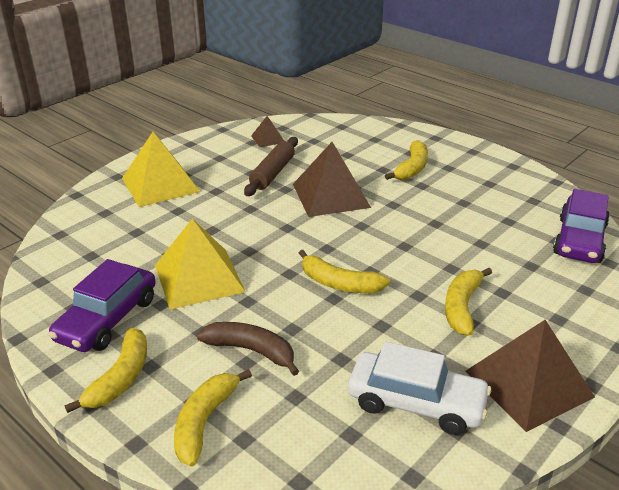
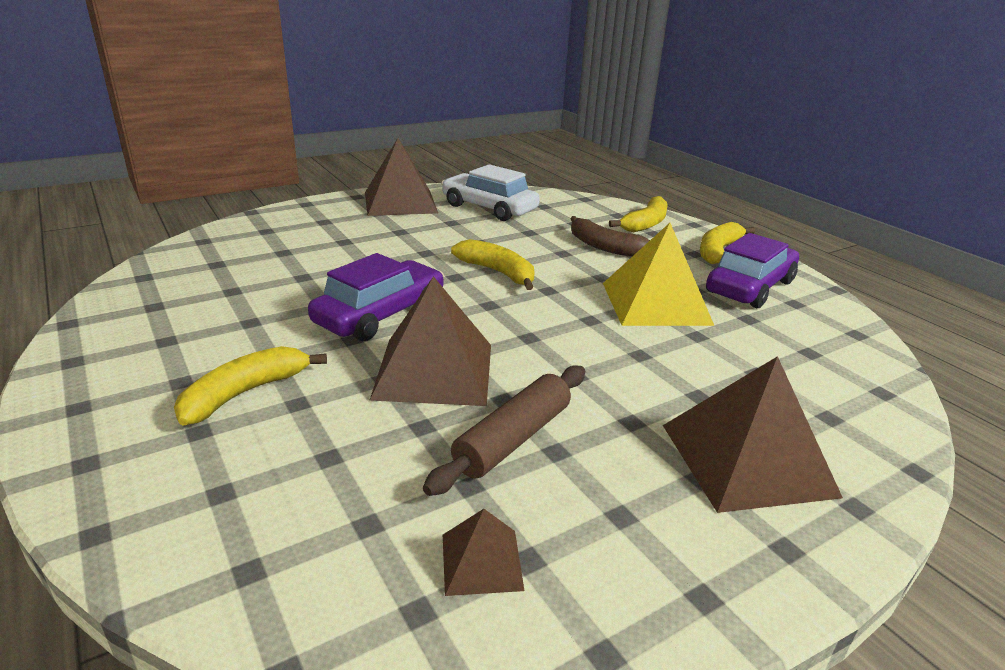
camera: 165 degrees left, 5 degrees down
yellow pyramid [122,132,200,207] -> brown pyramid [663,356,843,513]
yellow banana [445,268,492,336] -> none
purple car [553,189,610,263] -> purple car moved to [308,253,444,341]

